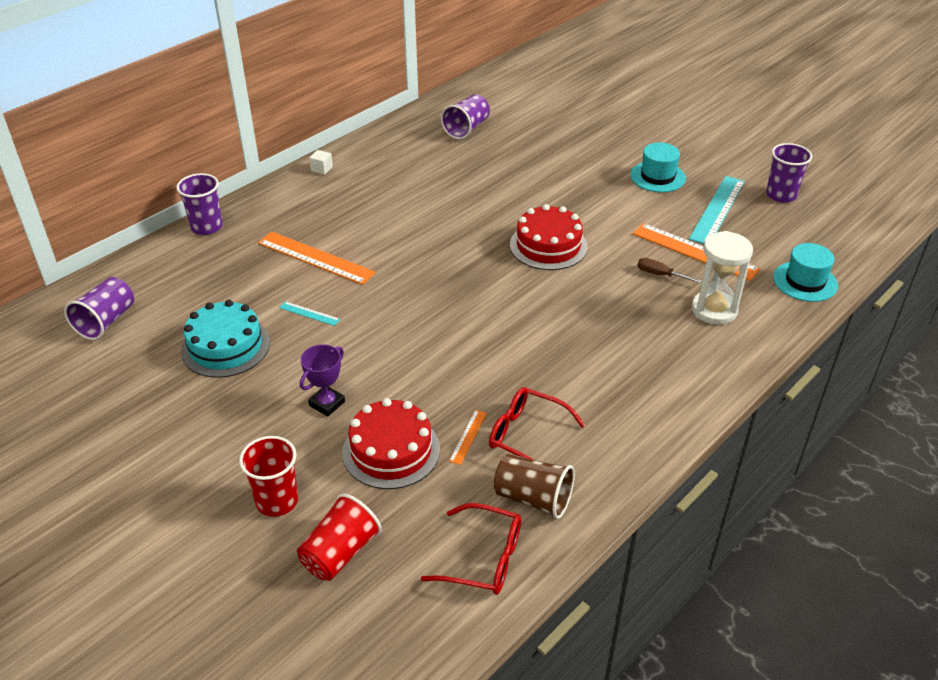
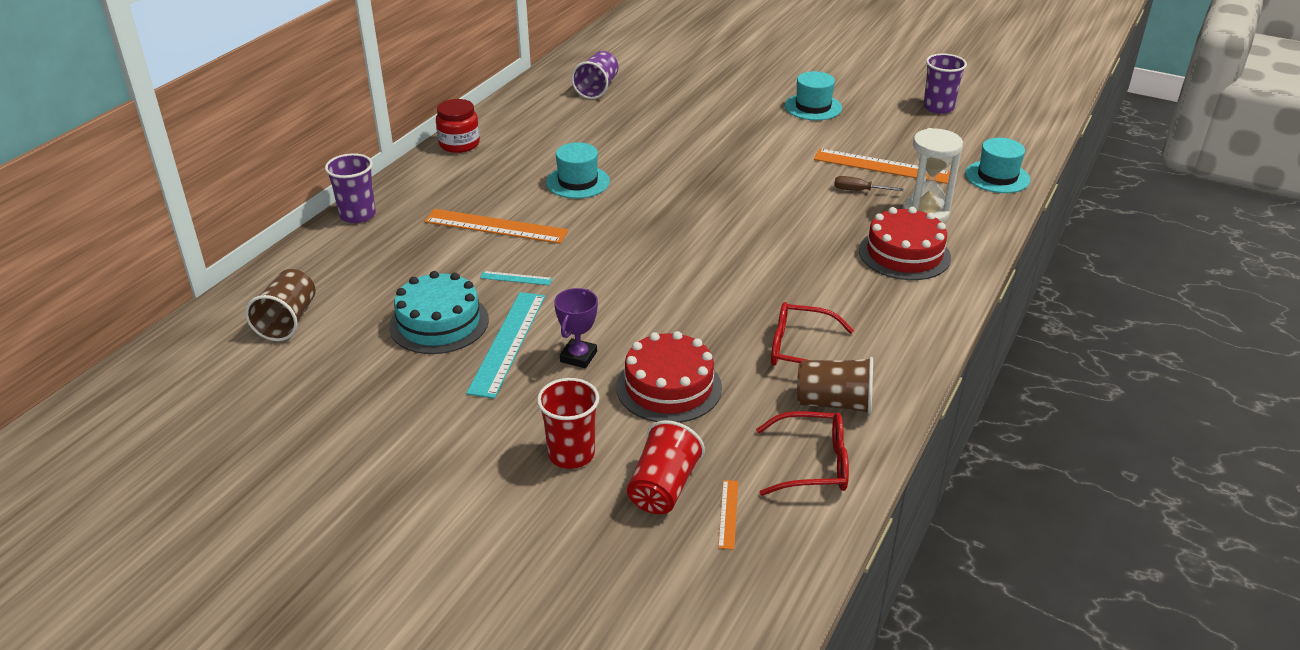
camera: 15 degrees left, 5 degrees down
purple cup [64,277,134,340] -> brown cup [245,269,316,341]
white cube [309,150,333,175] -> red jar [436,99,480,153]
orange ruler [449,410,487,465] -> orange ruler moved to [718,480,738,550]
red cake [510,204,588,270] -> red cake moved to [859,207,951,280]
turquoise ruler [689,176,745,244] -> turquoise ruler moved to [466,292,545,399]
none -> turquoise hat [546,142,610,199]

